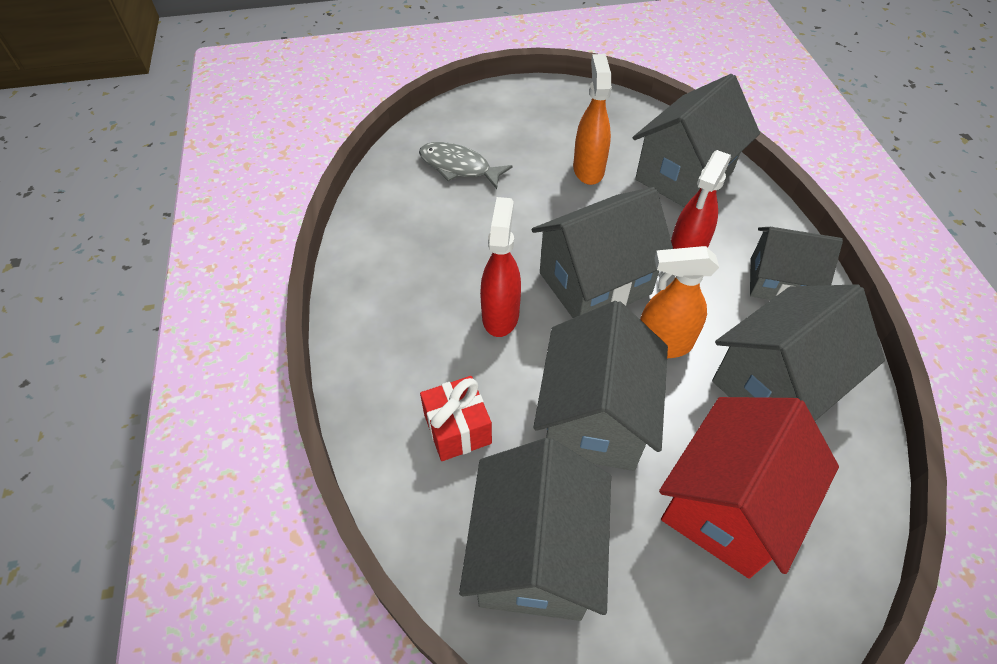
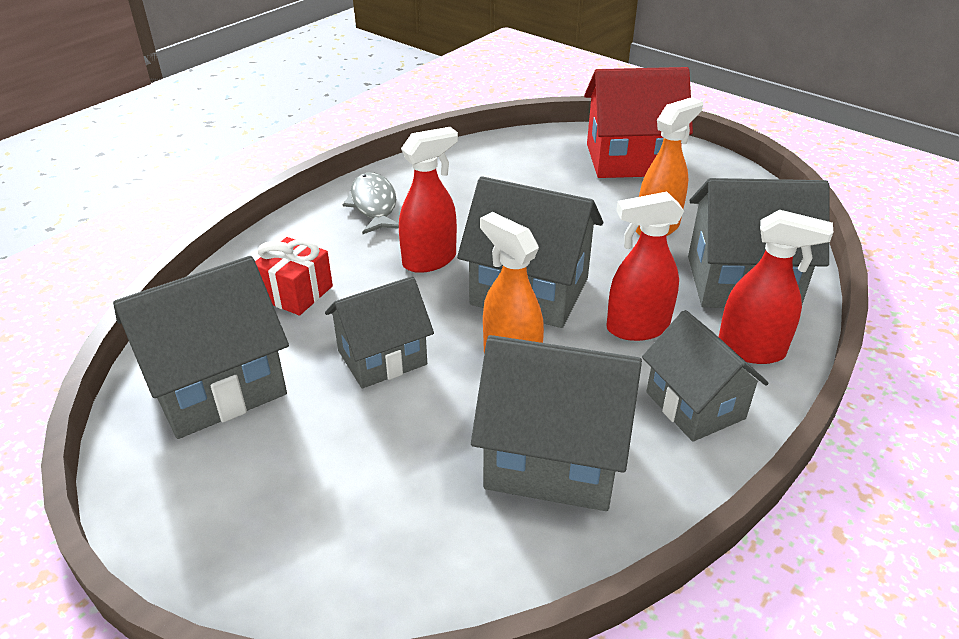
camera: 50 degrees right, 15 degrees down
grey fish [419,142,513,189] -> grey fish moved to [343,172,399,234]
grey house [533,301,668,471] -> grey house [325,276,434,388], size x0.67
red house [659,397,839,578] -> red house moved to [584,67,693,178]
none -> red spray bottle [719,210,833,364]

